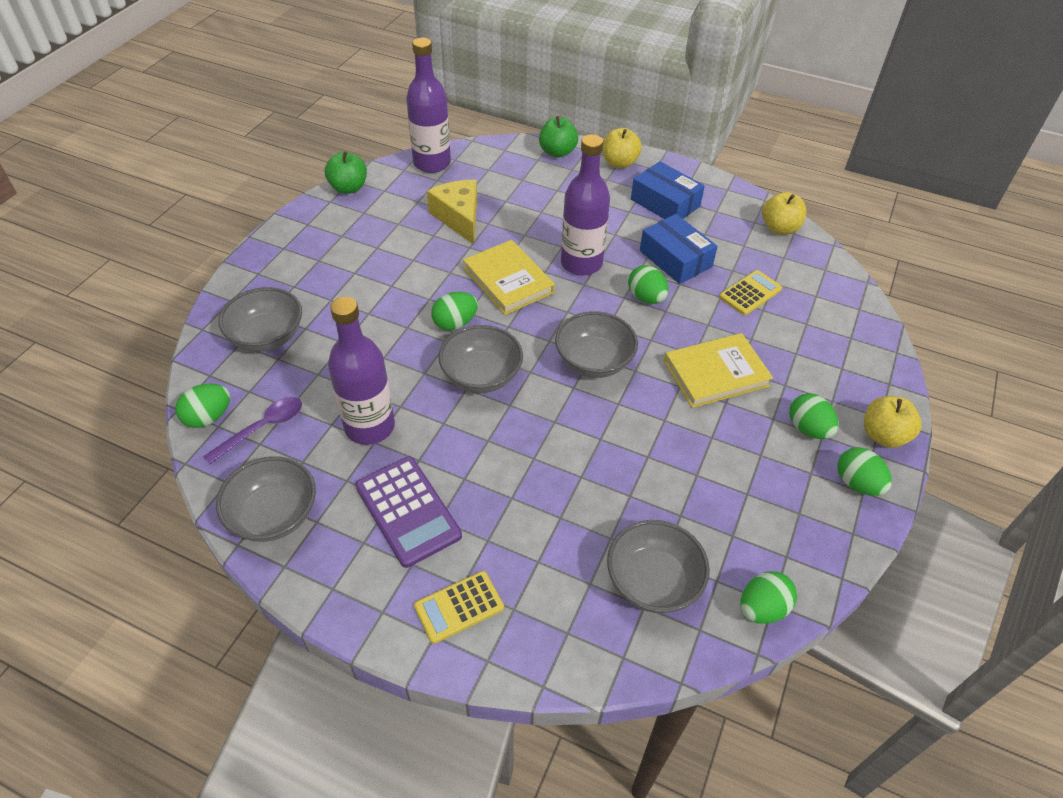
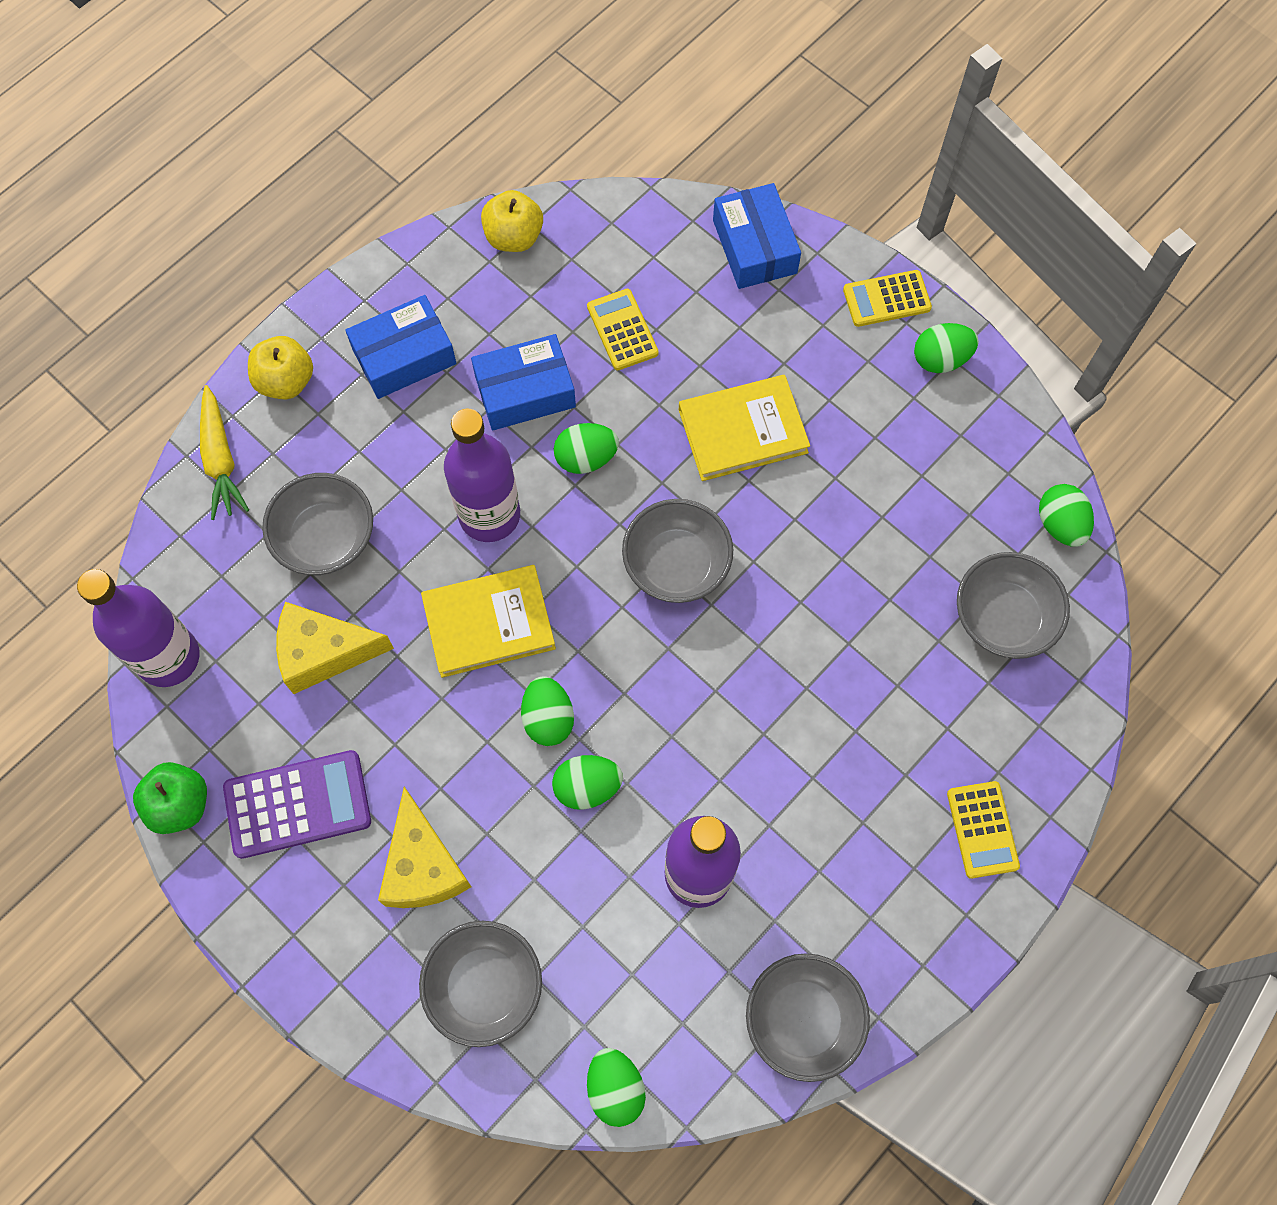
camera: 70 degrees left, 20 degrees up
purple spoon [203,397,302,464] -> none
purple calculator [355,456,462,568] -> purple calculator moved to [223,750,371,859]
grey bowl [438,325,523,393] -> grey bowl moved to [262,473,373,575]
green apple [539,116,578,158] -> yellow carrot [200,385,249,520]
yellow book [664,333,773,408] -> yellow book turned 75 degrees clockwise [678,375,810,481]
green egg [789,393,838,439] -> green egg moved to [552,755,623,810]
yellow apple [864,396,922,448] -> yellow calculator [843,270,932,327]
none -> yellow cheese [378,787,471,908]
none -> blue box [713,183,801,289]

